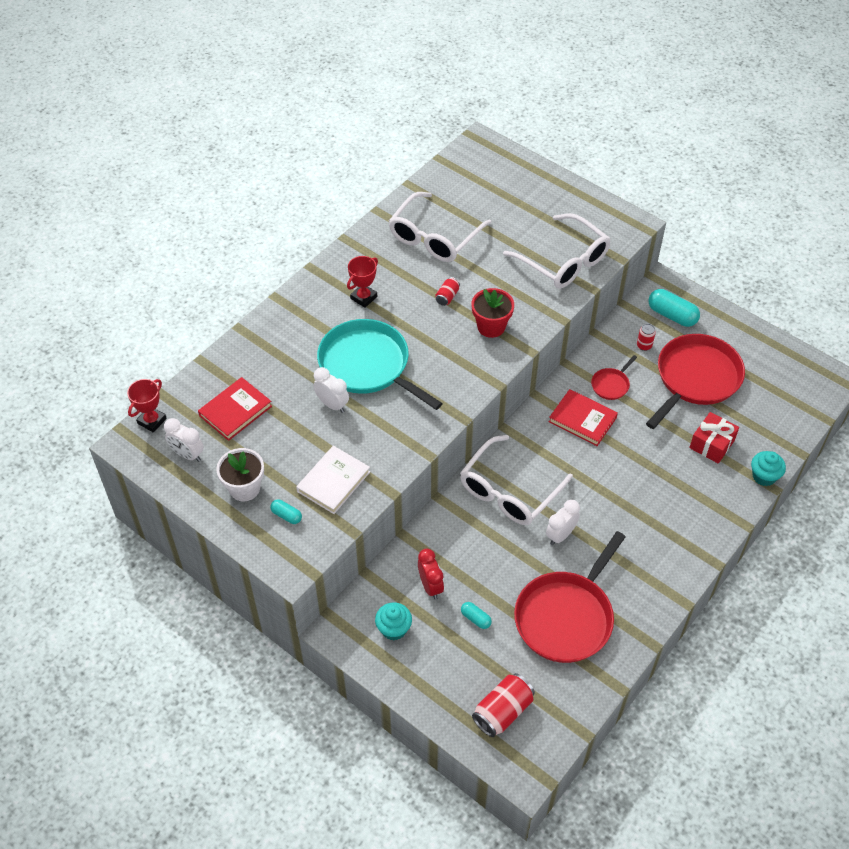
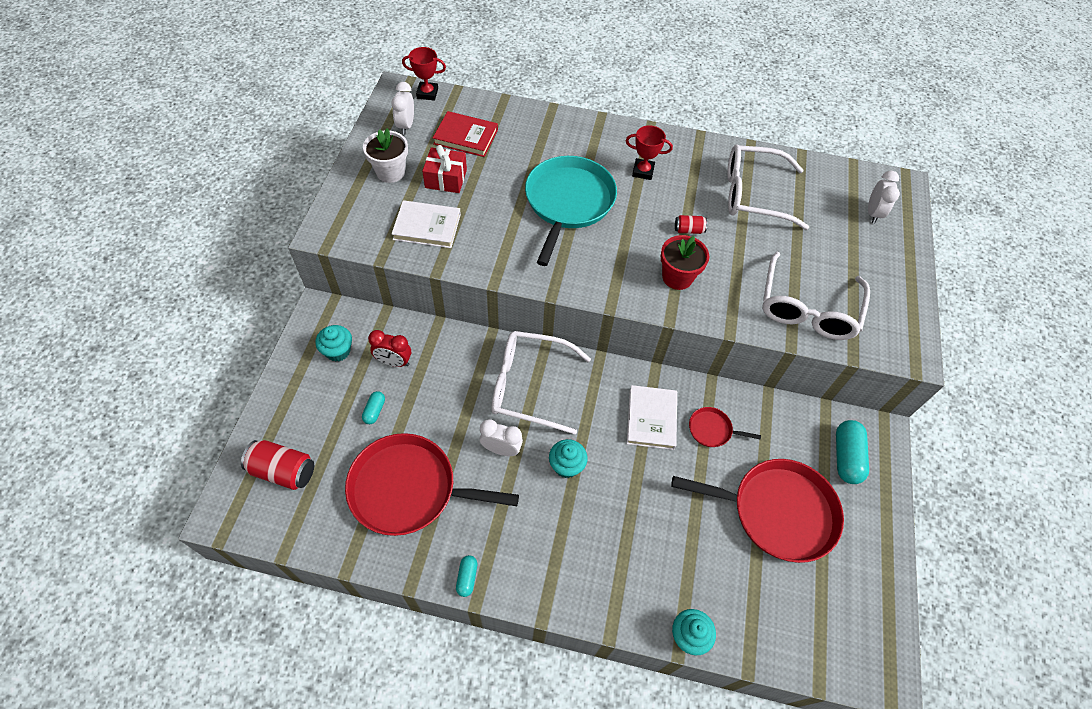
camera: 60 degrees right, 5 degrees up
turquoise capsule [270,499,302,524] -> turquoise capsule moved to [456,555,477,597]
white clock [313,367,349,413] -> white clock moved to [868,171,900,224]
red clock [418,549,444,599] -> red clock turned 60 degrees clockwise [368,330,411,367]
red book [549,389,618,446] -> white book [627,385,677,450]
red can [637,324,656,351] -> none
red gift [689,412,739,464] -> red gift moved to [422,145,467,193]
none -> turquoise cupcake [549,439,588,478]

